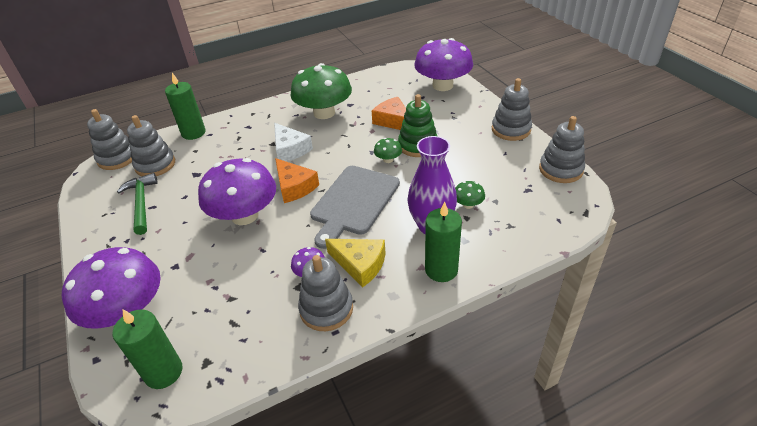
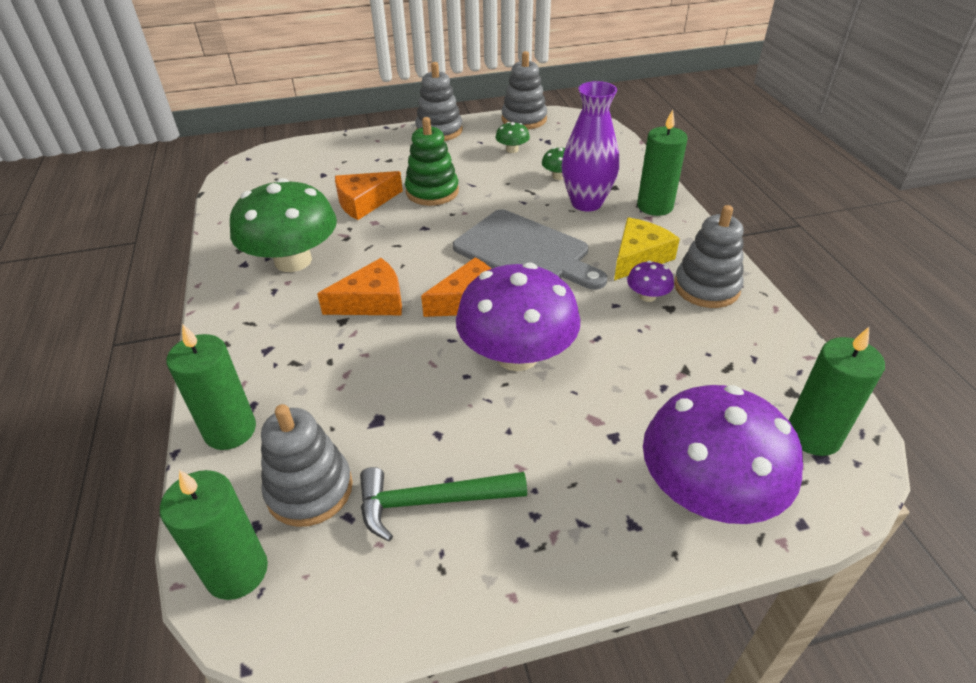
camera: 80 degrees left, 0 degrees up
grey stacking toy [87,109,132,170] -> green candle [160,470,268,600]
white cheese [274,123,313,162] -> orange cheese [317,258,402,315]
green mushroom [374,138,402,163] -> green mushroom moved to [495,122,530,153]
purple mushroom [414,38,473,91] -> none

